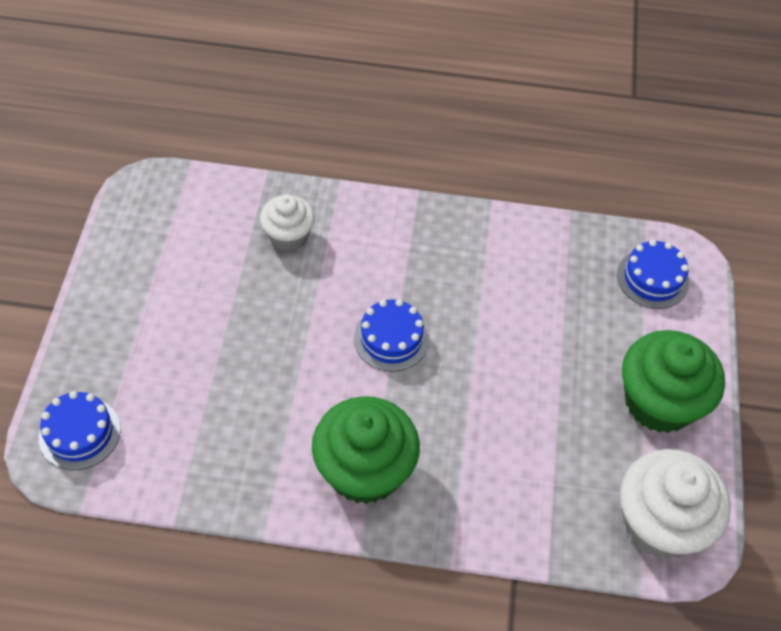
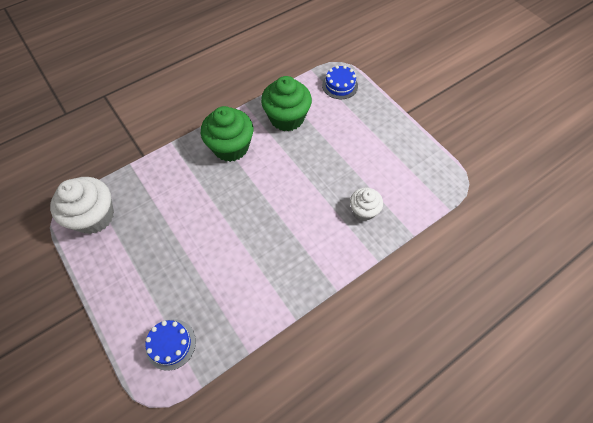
camera: 140 degrees right, 5 degrees up
blue cake [354,299,429,372] -> none
green cupcake [622,330,725,433] -> green cupcake moved to [261,76,312,131]

